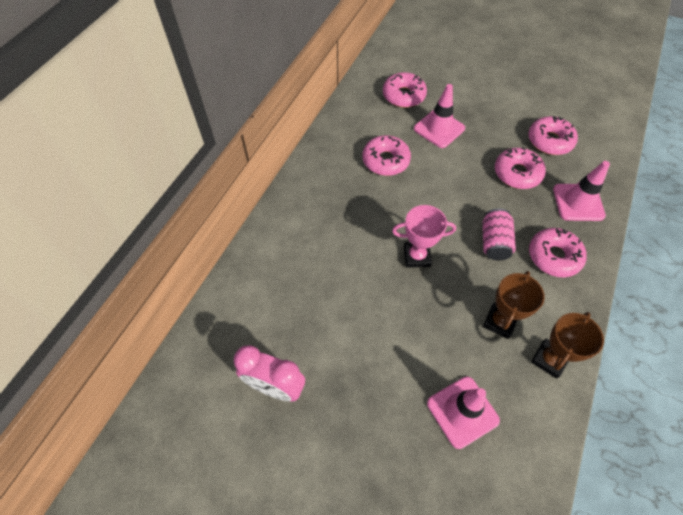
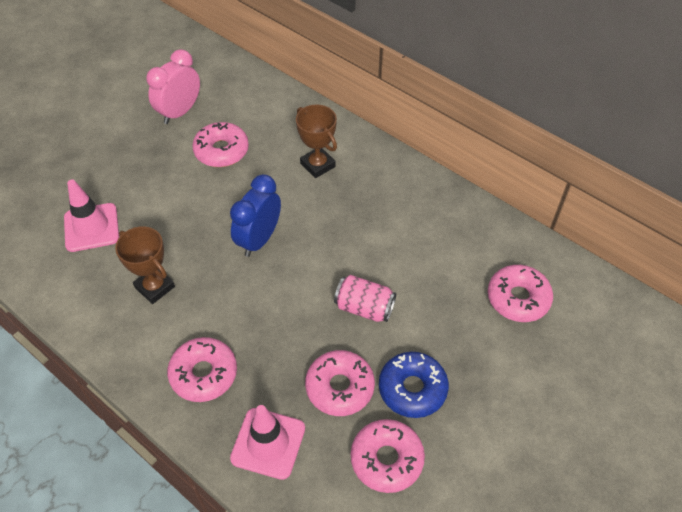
camera: 105 degrees right, 5 degrees down
pink donut [363,135,411,176] -> pink donut moved to [192,122,249,167]
pink trophy [392,205,456,268] -> blue clock [230,174,281,257]
pink traffic cone [414,84,465,148] -> none
pink can [482,208,516,260] -> pink can moved to [334,275,396,322]
brown trophy [531,312,604,379] -> brown trophy moved to [296,104,337,178]
none -> blue donut [379,352,449,418]

